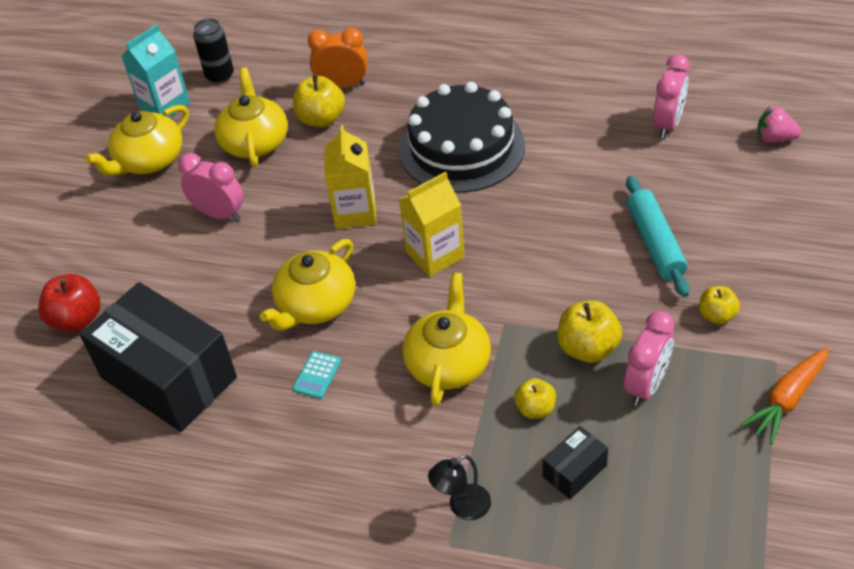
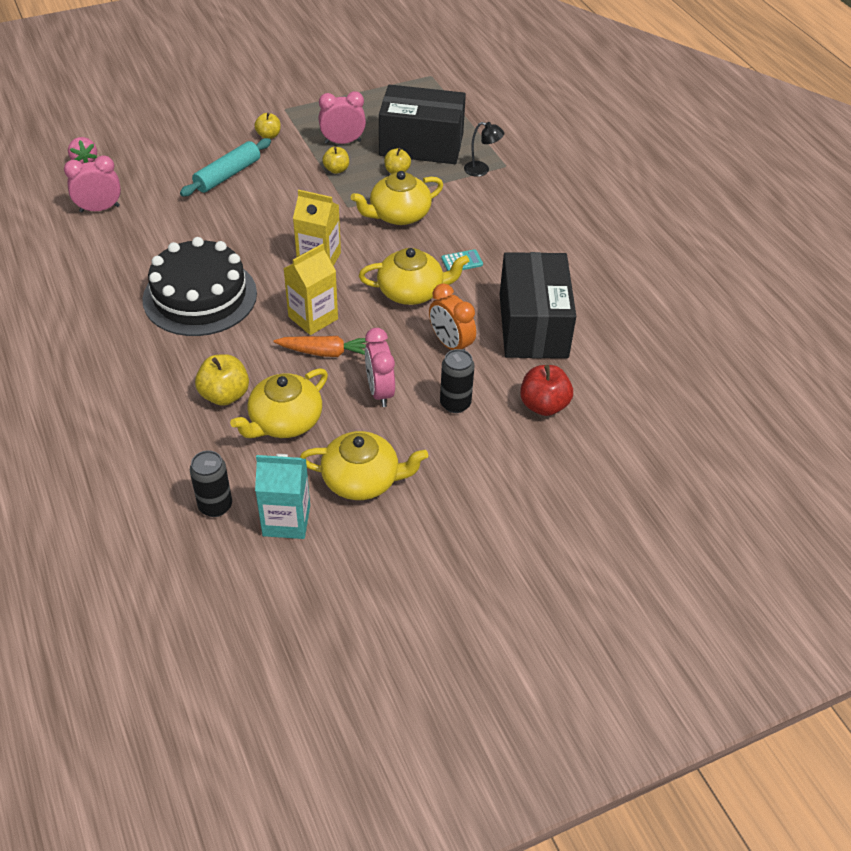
camera: 135 degrees left, 0 degrees up
orange clock [308,28,367,88] -> orange clock moved to [429,283,476,350]
black box [543,426,608,499] -> black box [379,84,466,164], size x2.35
yellow apple [558,301,622,363] -> yellow apple [322,147,349,174], size x0.63
orange carrot [740,348,829,444] -> orange carrot moved to [274,336,367,357]
none -> black can [440,349,475,413]

